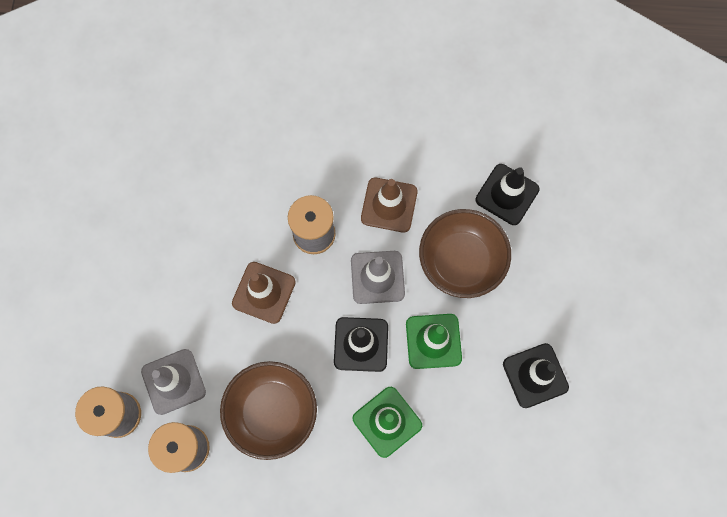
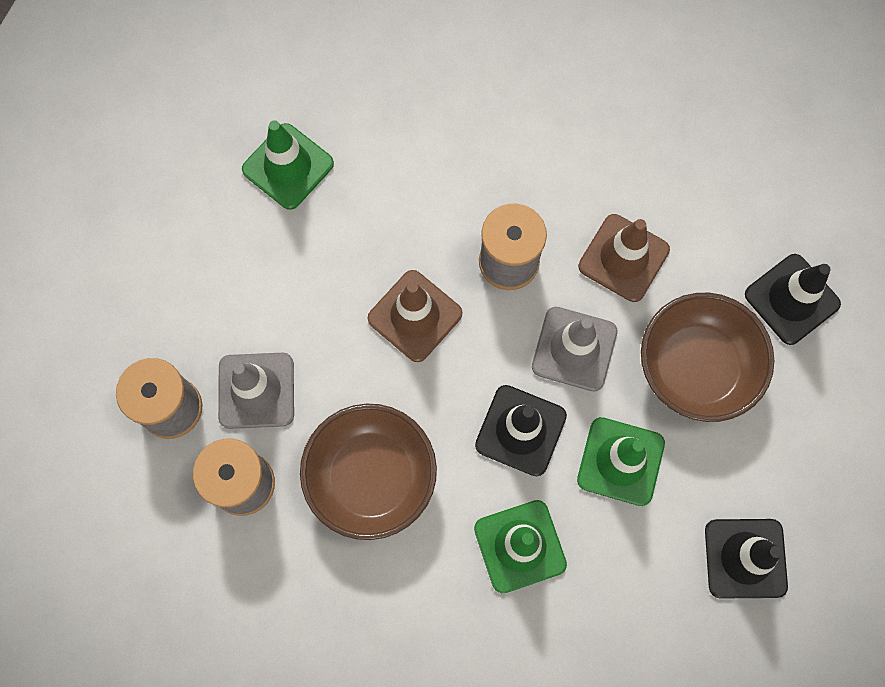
camera: 20 degrees right, 0 degrees up
none -> green traffic cone [242,120,334,210]

